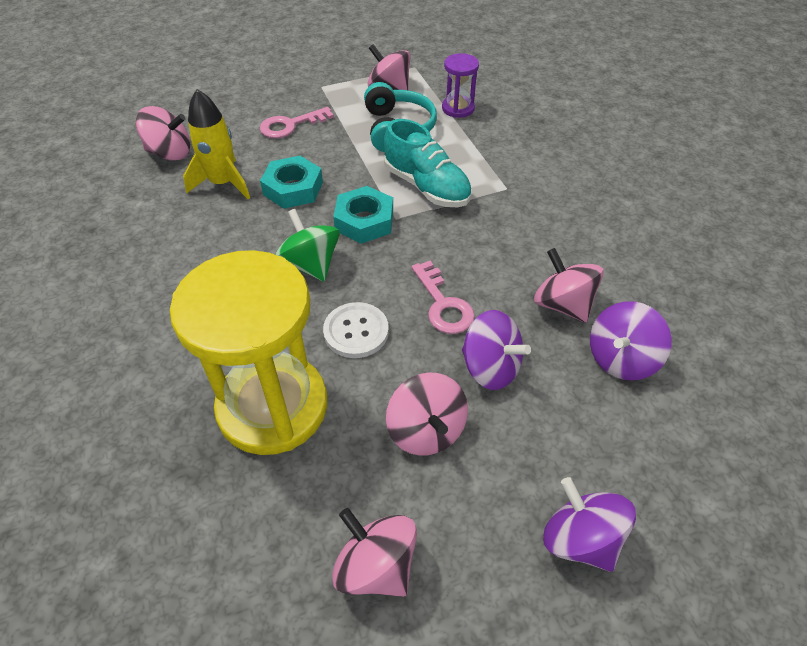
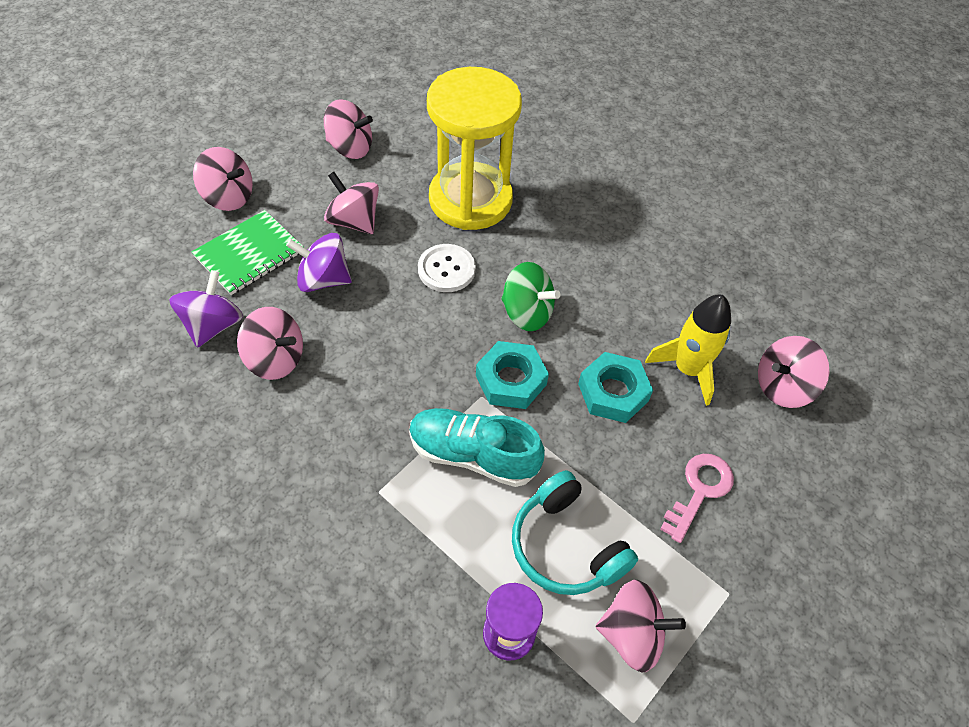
camera: 150 degrees right, 5 degrees up
pink key [412,261,475,334] -> none
purple spinning top [543,477,636,572] -> pink spinning top [193,147,253,211]
none -> green notebook [192,210,303,295]

